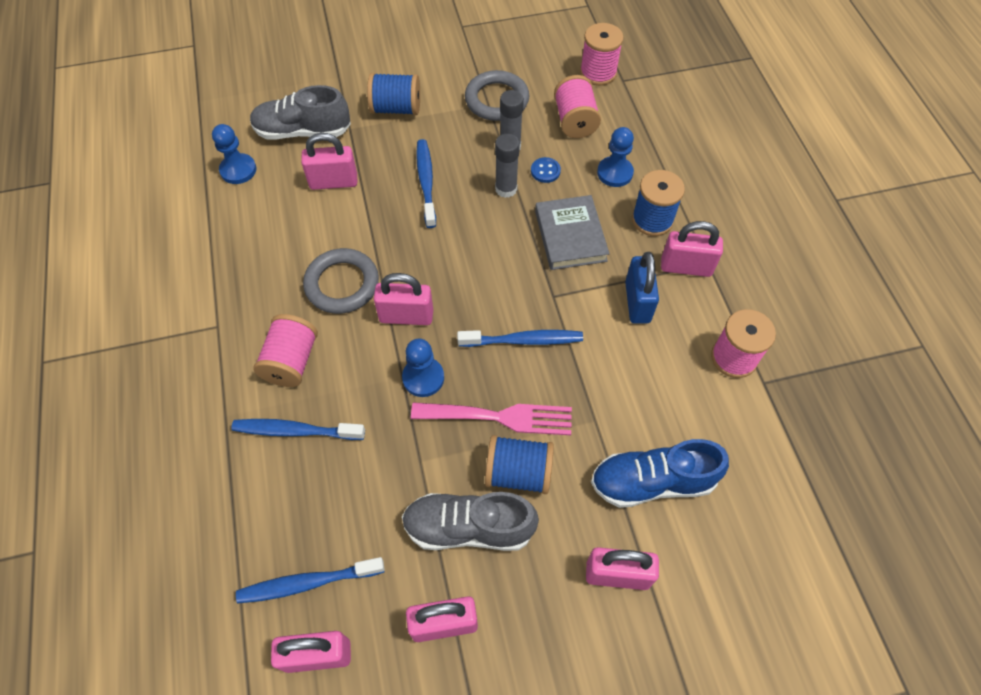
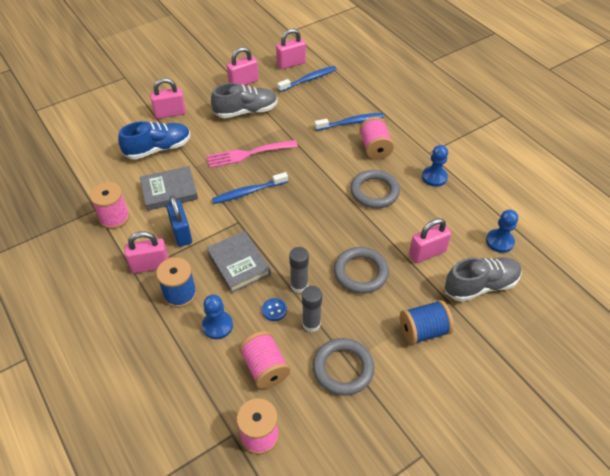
camera: 160 degrees right, 10 degrees down
pink padlock [374,273,433,325] -> none
blue pawn [402,339,444,397] -> blue pawn moved to [422,145,448,187]
blue toothbrush [416,139,436,228] -> grey ring [334,247,389,294]
blue spool [485,435,554,494] -> none
none -> grey book [140,166,198,211]

